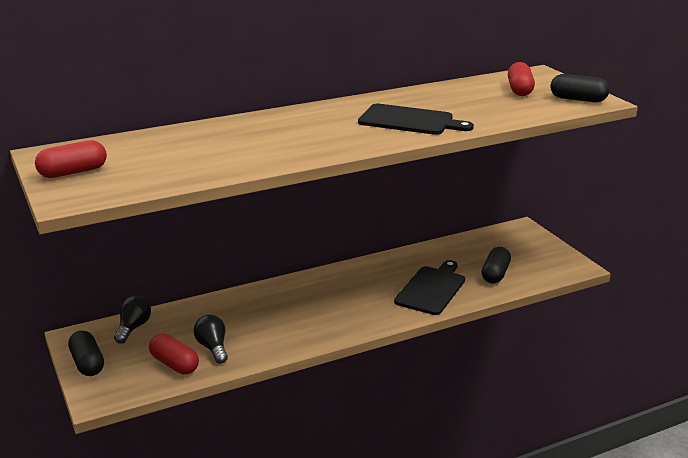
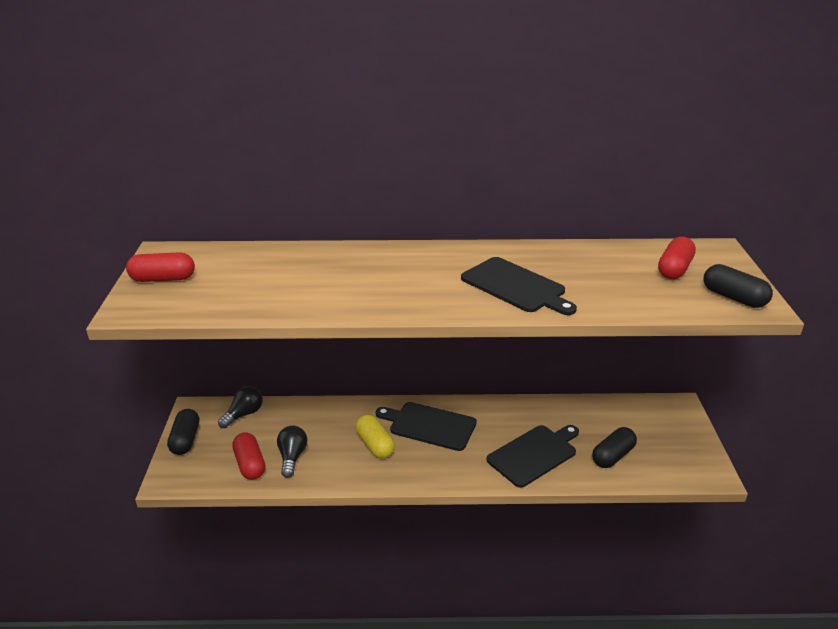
camera: 25 degrees right, 5 degrees up
none -> yellow capsule [356,415,395,458]
none -> black cutting board [376,402,477,451]

